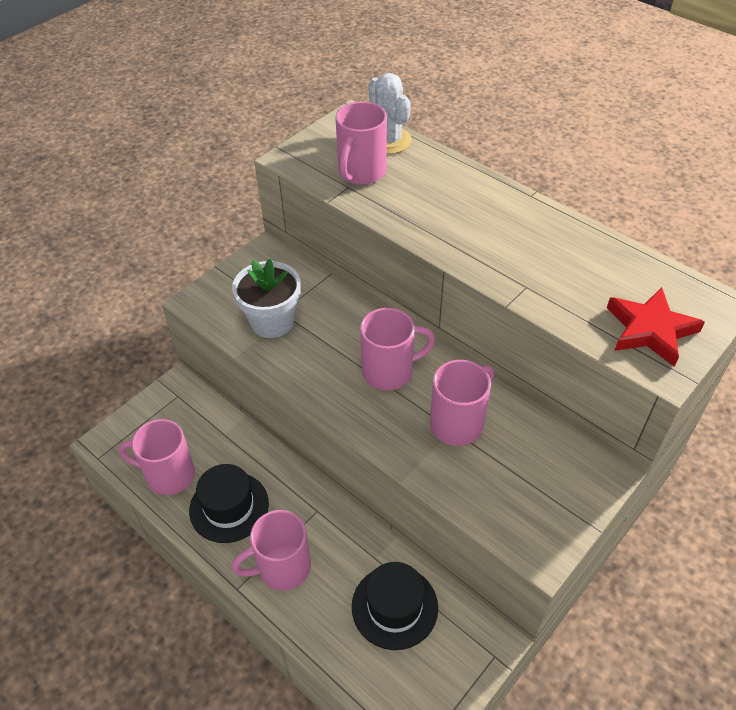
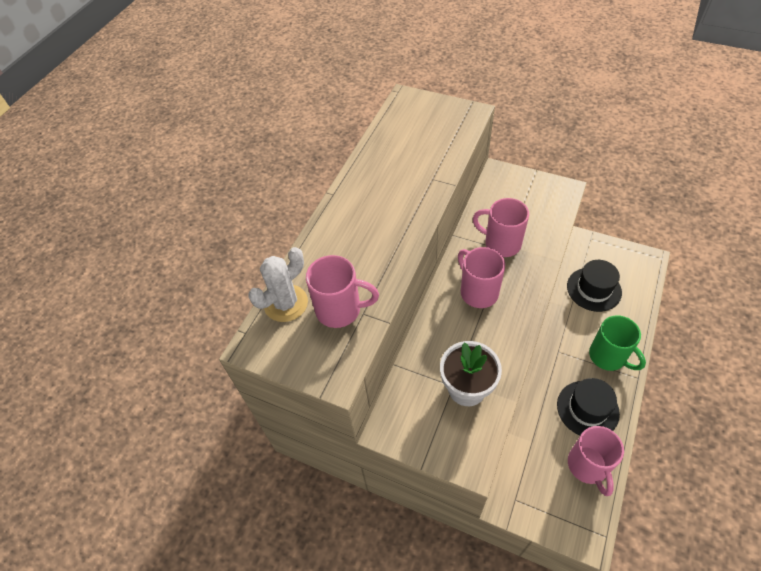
camera: 105 degrees left, 5 degrees up
pink mug [232,510,311,591] -> green mug [589,315,646,371]
red star [607,287,705,367] -> none

